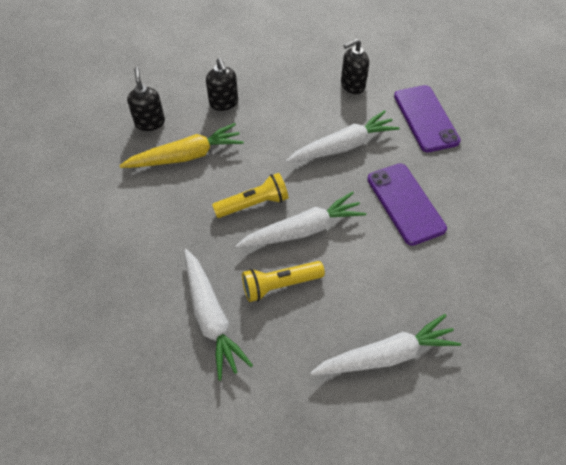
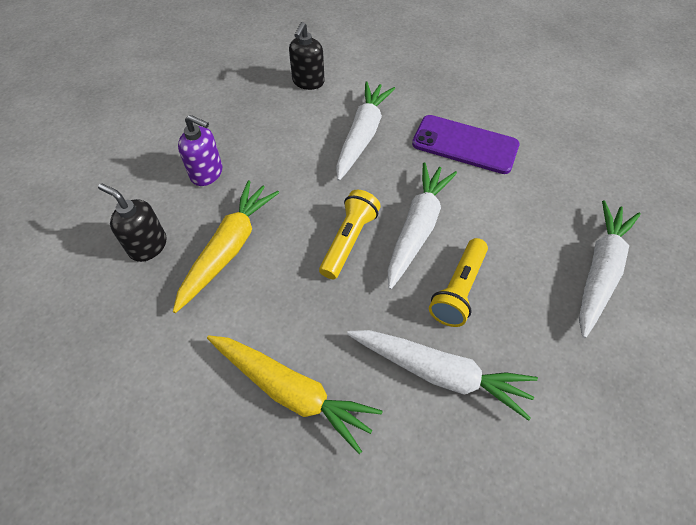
camera: 45 degrees left, 0 degrees up
black soap dispenser [206,58,238,111] -> purple soap dispenser [178,115,222,186]
purple phone [394,85,461,152] -> none
none -> yellow carrot [207,335,382,454]

